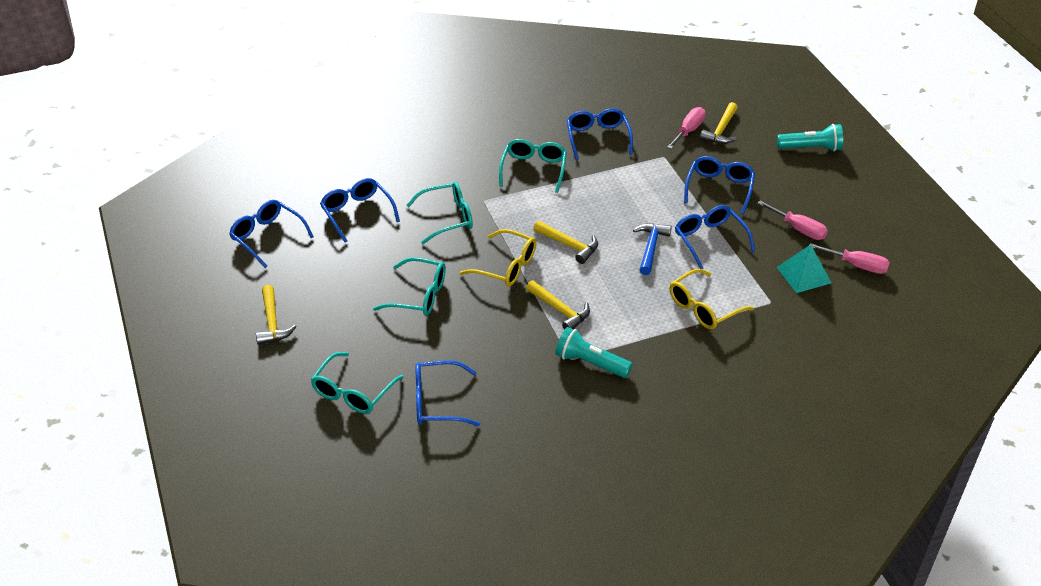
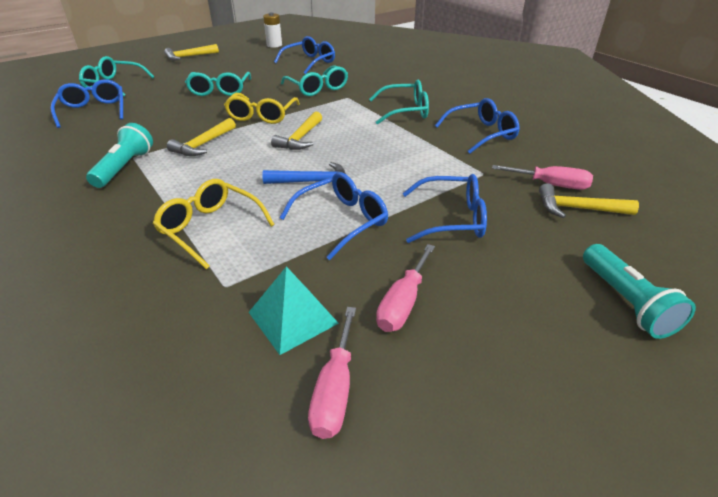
camera: 75 degrees right, 5 degrees down
blue glasses [229,200,314,268] -> white battery [263,12,282,48]

